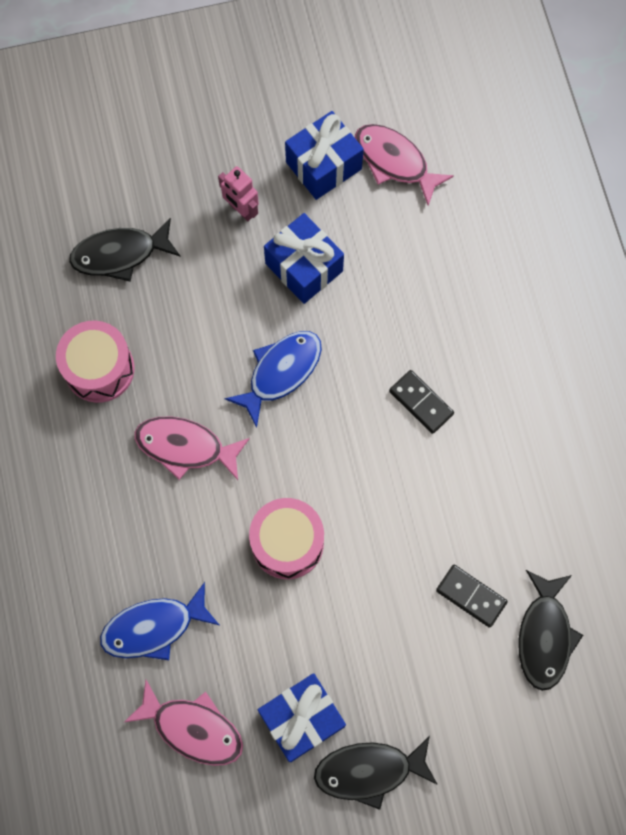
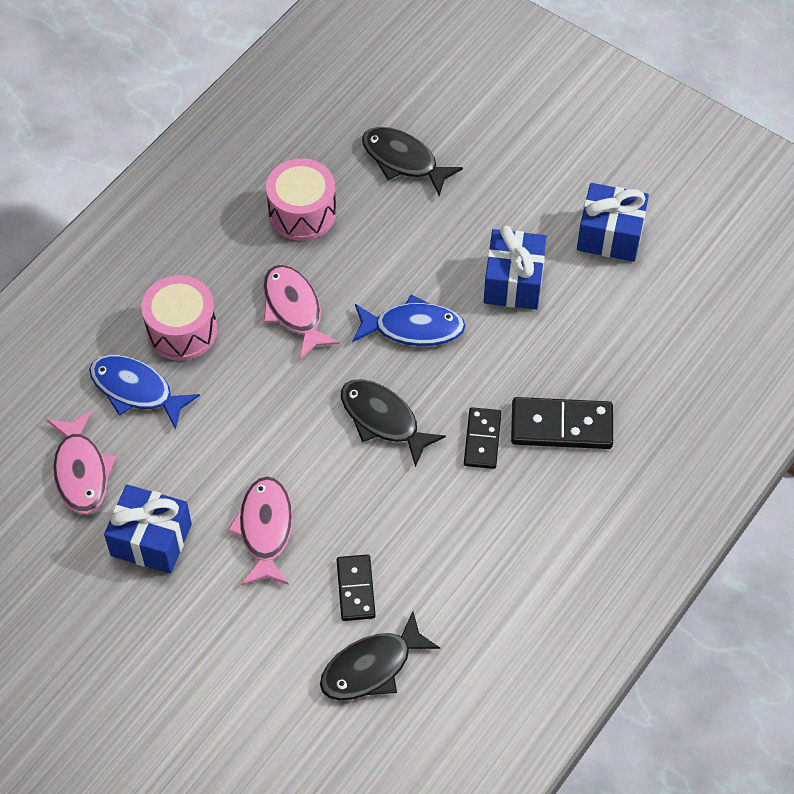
camera: 50 degrees right, 15 degrees down
pink robot [218,166,259,221] -> none
pink drum [249,498,324,579] -> pink drum moved to [141,275,217,361]
black fish [314,736,438,810] -> black fish moved to [341,379,446,467]
pink fish [355,124,454,205] -> pink fish moved to [228,476,293,585]
none -> black domino [511,397,613,449]

